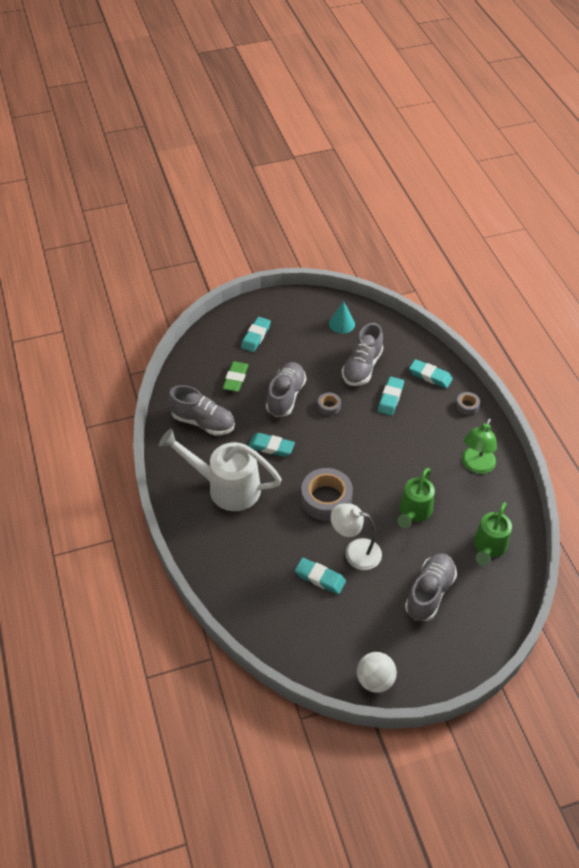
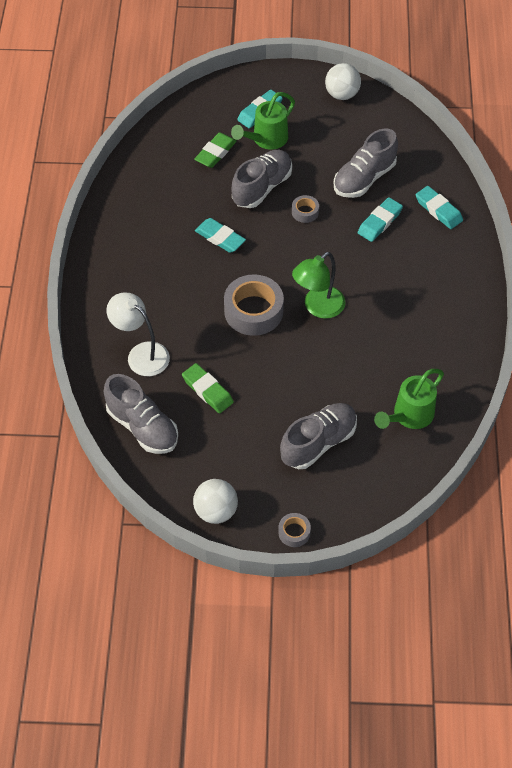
camera: 20 degrees right, 5 degrees up
white watering can [159,429,282,511] -> none
grey shoe [168,385,235,436] -> grey shoe moved to [104,374,178,454]
turquoise eraser [295,558,346,594] -> green eraser [182,363,234,414]
turquoise cone [329,301,355,334] -> none
white lamp [331,503,382,570] -> white lamp moved to [106,292,170,376]
green watering can [397,468,435,528] -> green watering can moved to [231,92,295,150]
grey tape [456,392,480,415] -> grey tape moved to [278,513,311,547]
green lamp [462,418,497,474] -> green lamp moved to [292,252,345,319]
none -> white ball [325,63,361,100]

